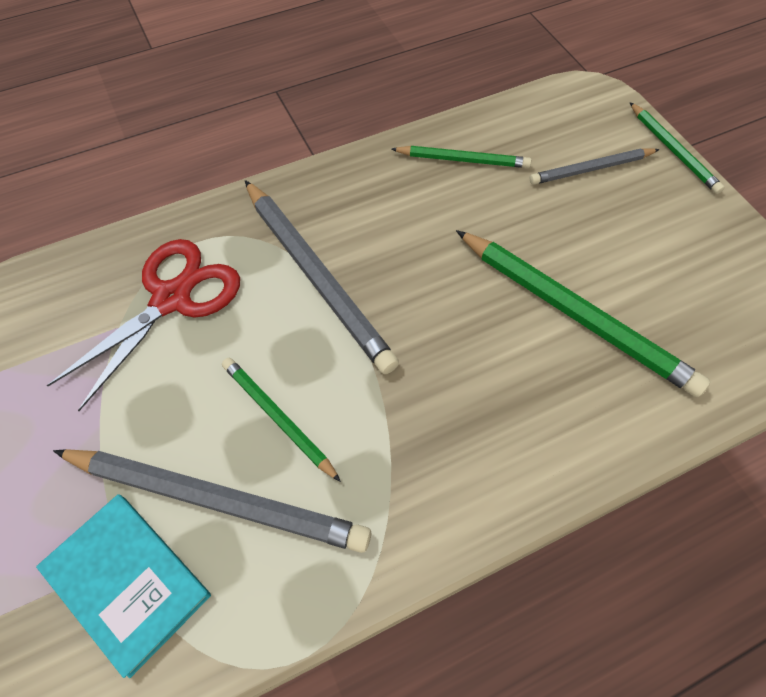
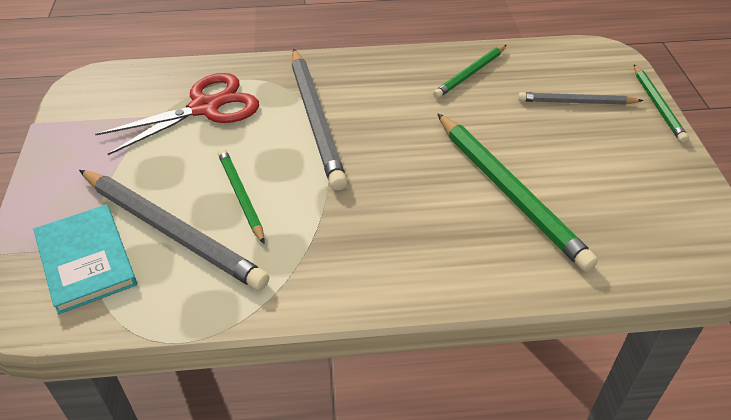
camera: 20 degrees right, 15 degrees down
green pencil [391,146,531,168] -> green pencil turned 105 degrees clockwise [433,45,507,98]

